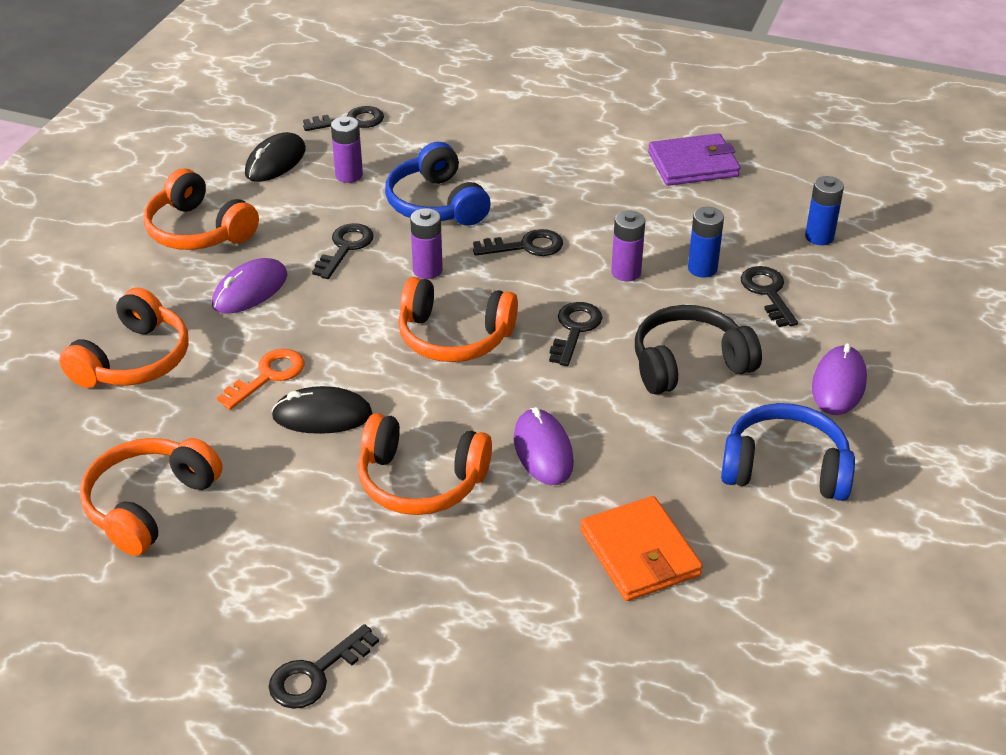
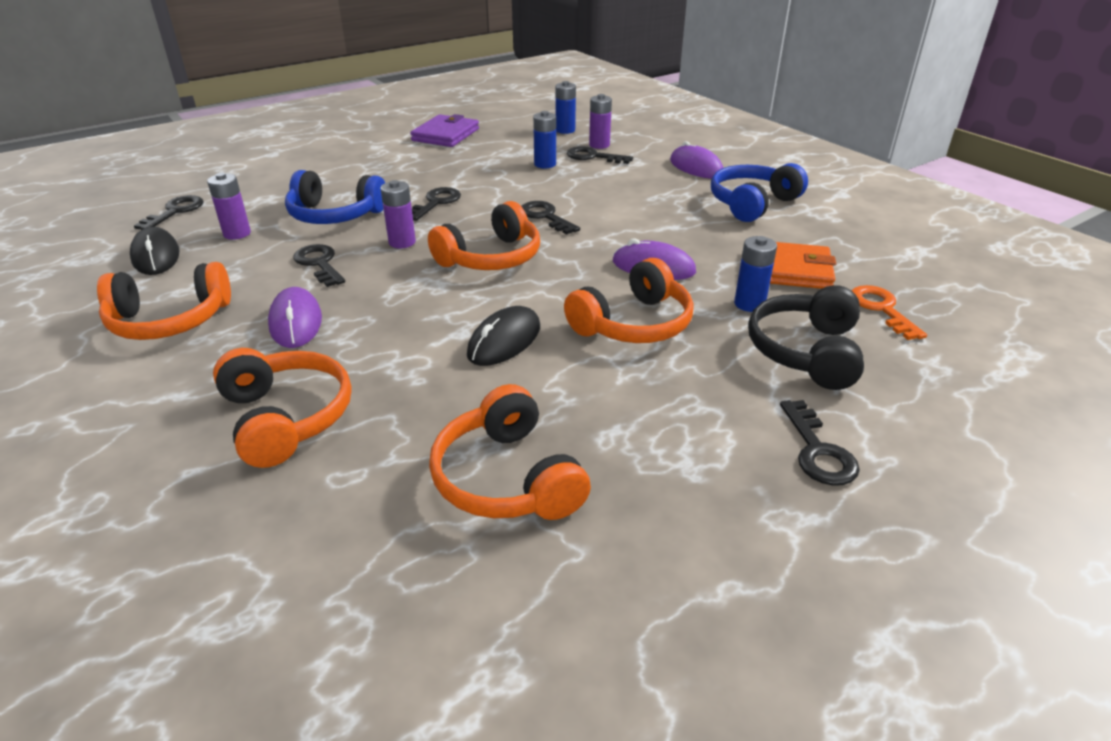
camera: 55 degrees left, 5 degrees down
orange key [217,349,305,410] -> orange key moved to [852,285,927,340]
purple battery [611,211,645,281] -> purple battery moved to [589,94,612,149]
black headphones [635,305,762,395] -> black headphones moved to [748,285,864,390]
none -> blue battery [734,236,777,312]

